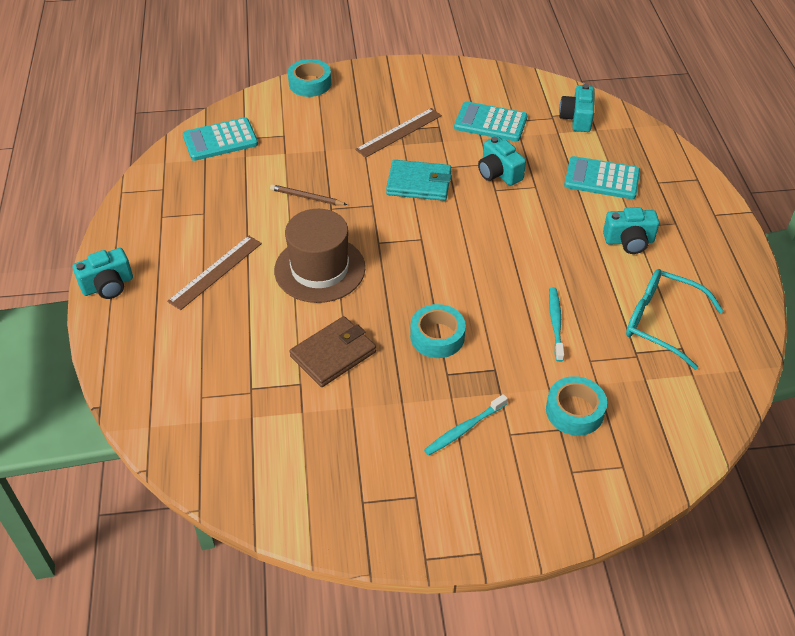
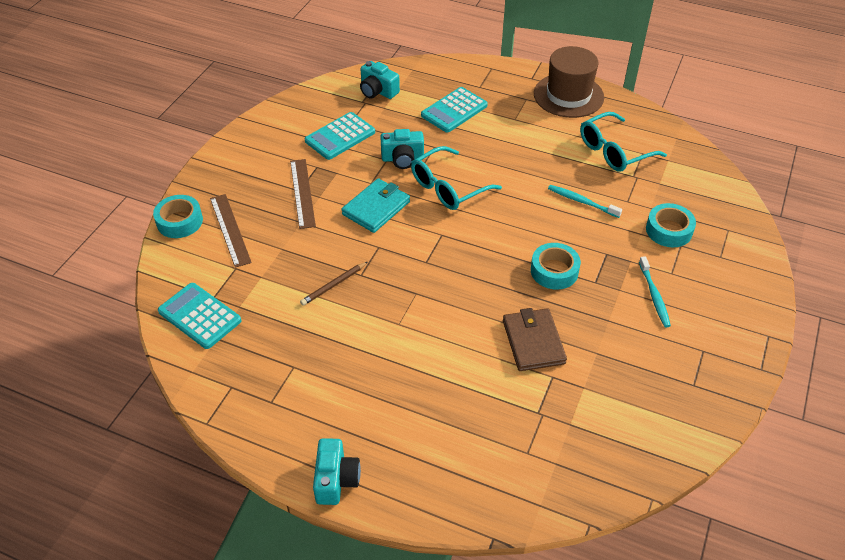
camera: 60 degrees left, 0 degrees up
brown ruler [167,235,262,310] -> brown ruler moved to [210,194,252,268]
turquoise calculator [183,117,258,161] -> turquoise calculator turned 120 degrees clockwise [158,283,241,349]
brown hat [274,209,365,303] -> brown hat moved to [534,46,604,118]
turquoise camera [603,207,659,254] -> none
none -> turquoise glasses [411,146,502,210]

